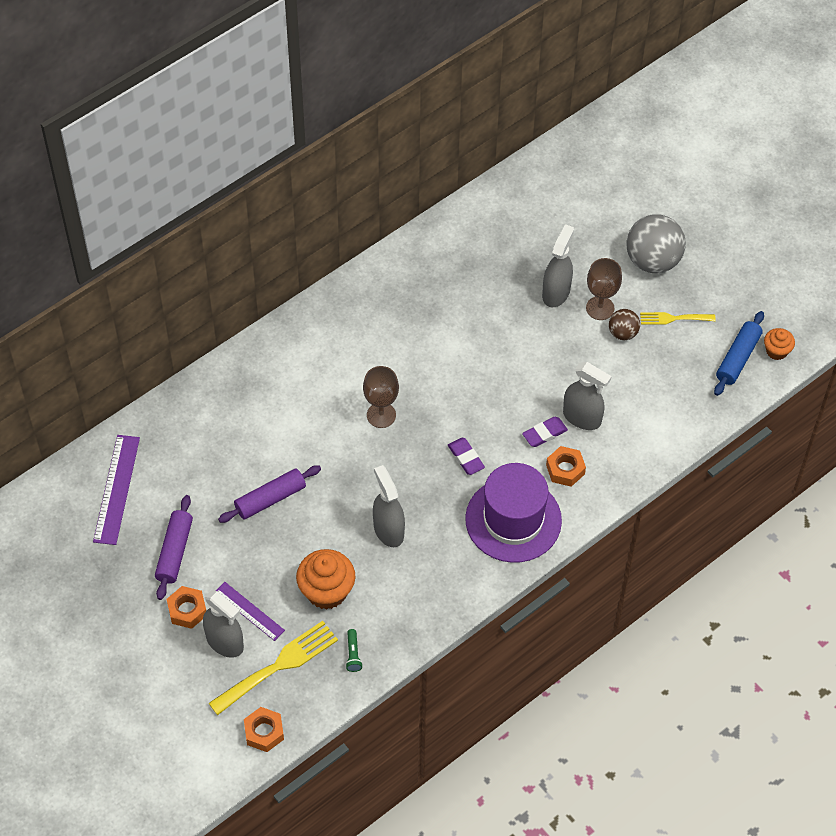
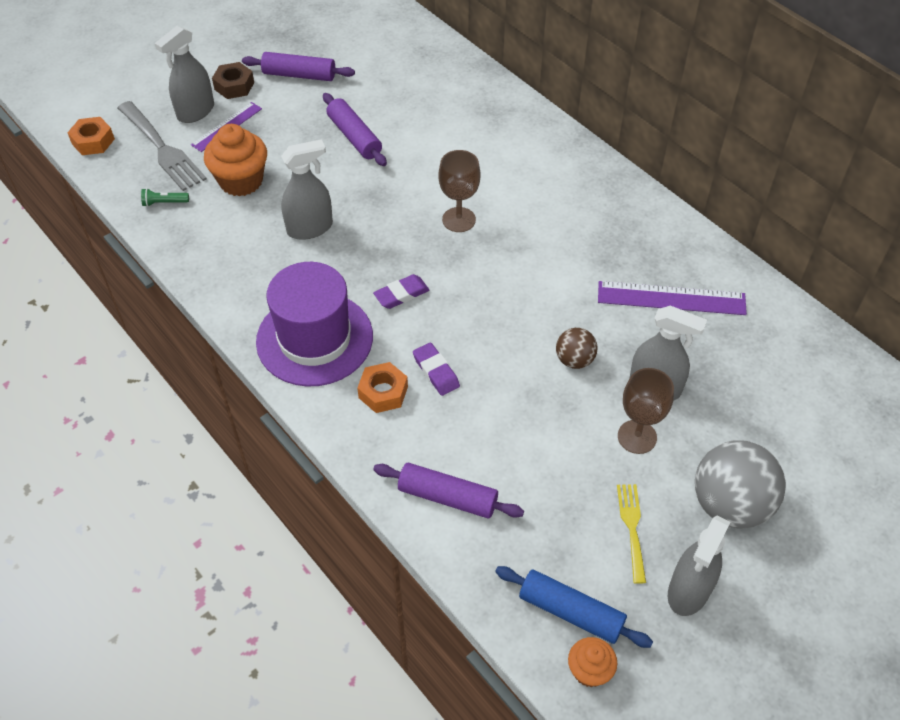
camera: 90 degrees right, 5 degrees down
purple ruler [93,435,140,545] -> purple ruler moved to [598,281,747,315]
orange nut [166,586,206,629] -> brown nut [212,62,254,99]
yellow fork [208,621,338,715] -> grey fork [118,101,207,191]
grey spray bottle [563,362,612,430] -> grey spray bottle moved to [668,516,731,616]
brown ball [609,309,640,340] -> brown ball moved to [556,328,598,369]
none -> purple rolling pin [373,463,524,518]

